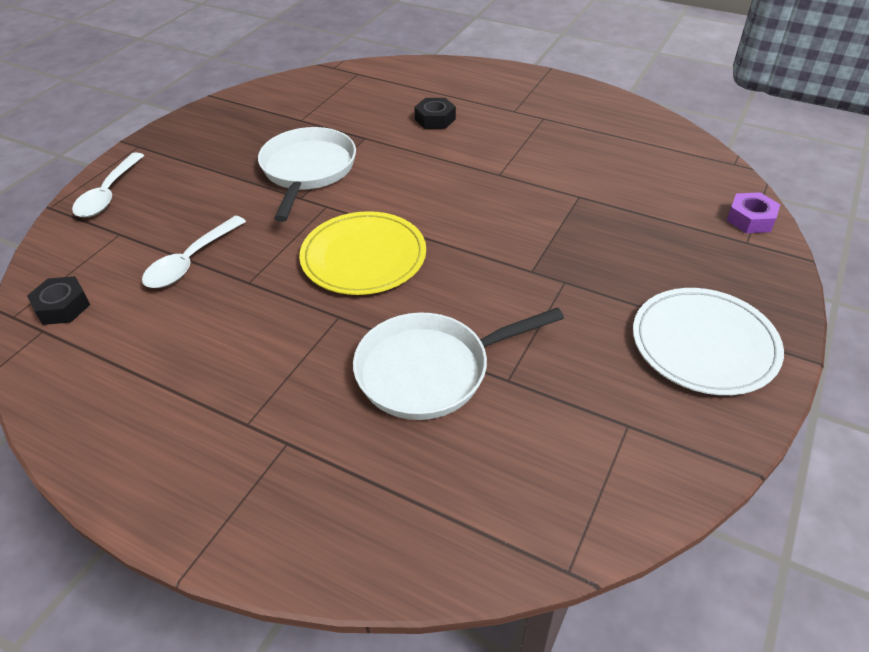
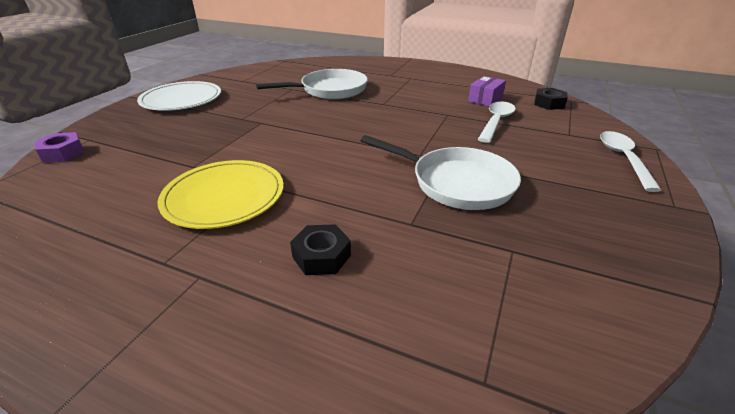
camera: 175 degrees right, 10 degrees down
white pan [258,127,356,222] -> white pan turned 60 degrees counterclockwise [360,135,521,210]
yellow plate [299,211,426,295] -> yellow plate moved to [157,160,284,229]
none -> purple box [468,76,506,106]

